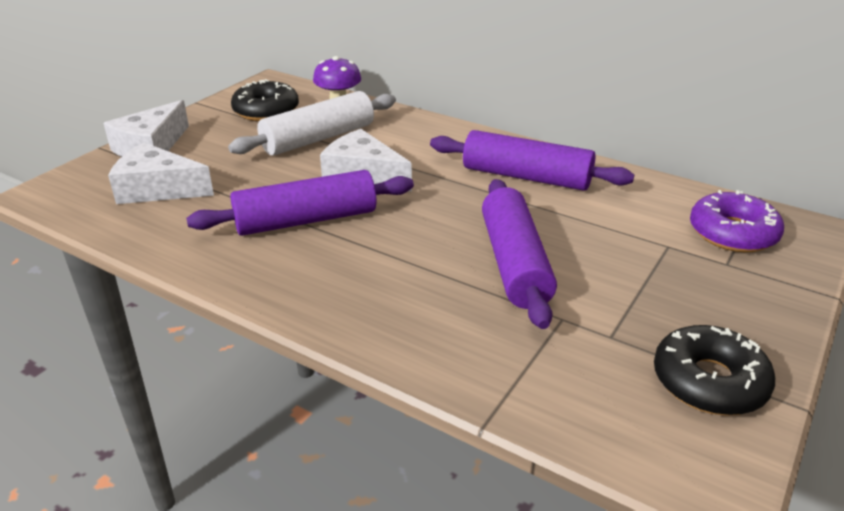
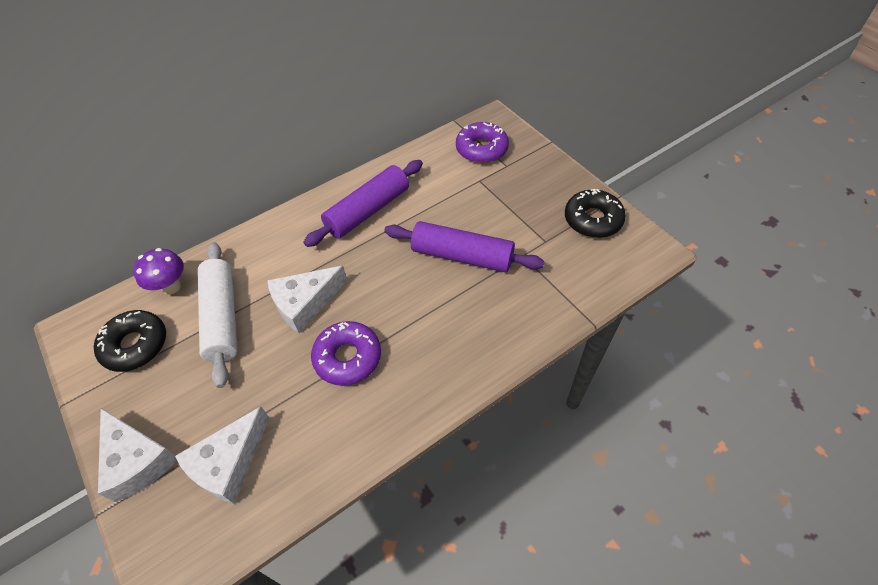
camera: 65 degrees left, 20 degrees up
purple rolling pin [186,170,414,236] -> purple donut [311,321,381,386]

